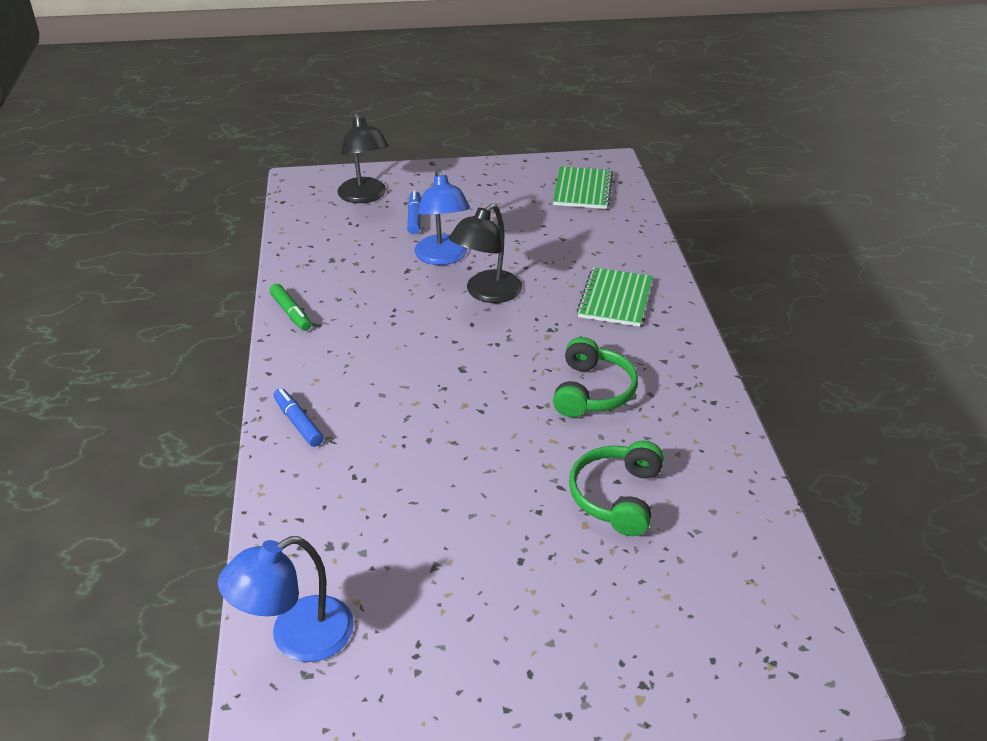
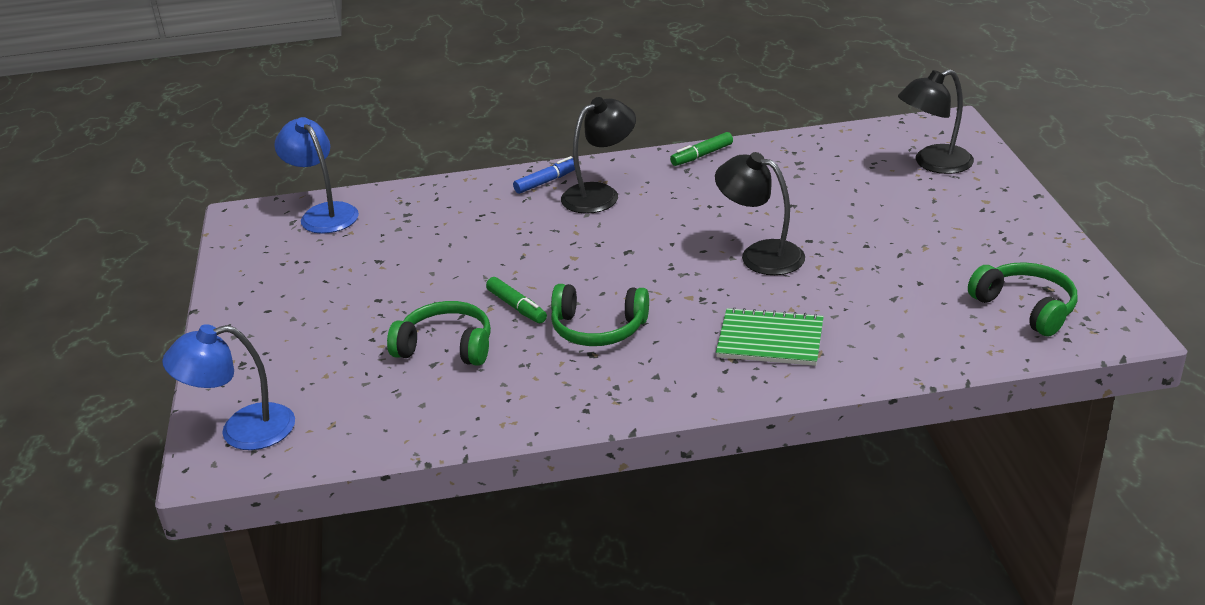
camera: 90 degrees right, 5 degrees down
blue marker [407,190,421,234] -> none
blue lamp [415,169,470,265] -> blue lamp moved to [162,324,295,450]
green notebook [553,166,613,209] -> green headphones [968,262,1077,336]
none -> green marker [486,277,547,323]
none -> black lamp [561,97,636,214]

